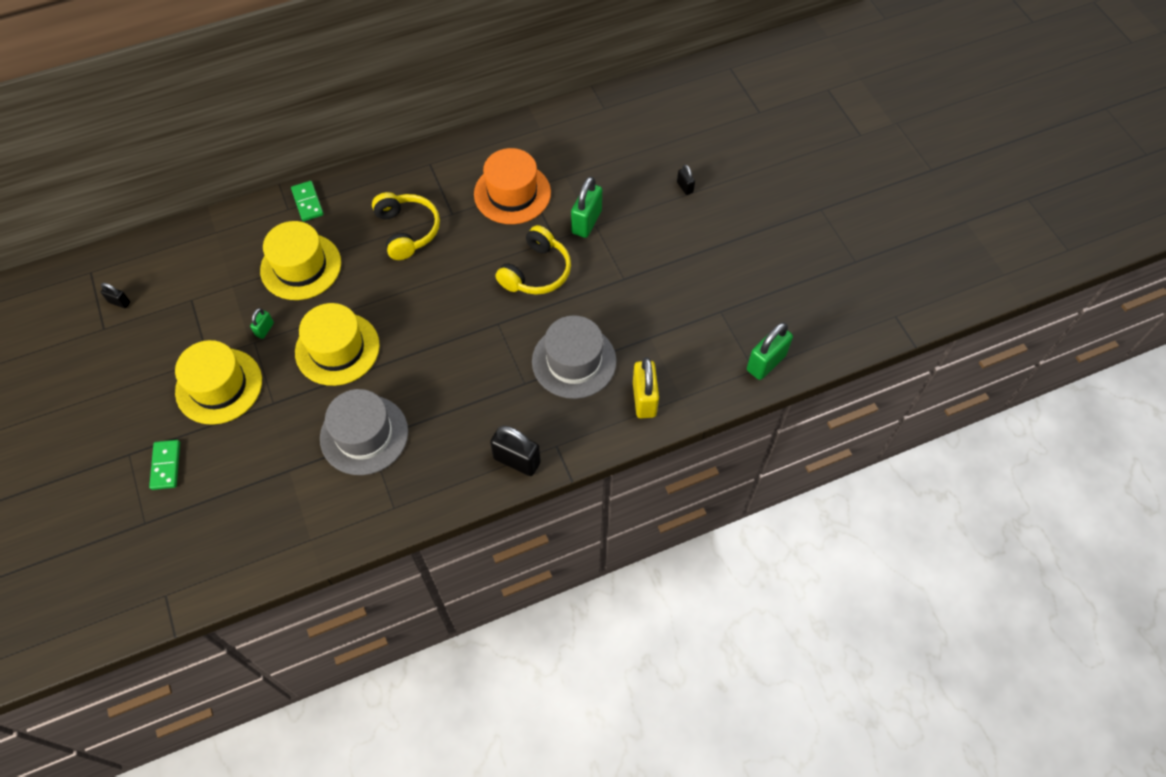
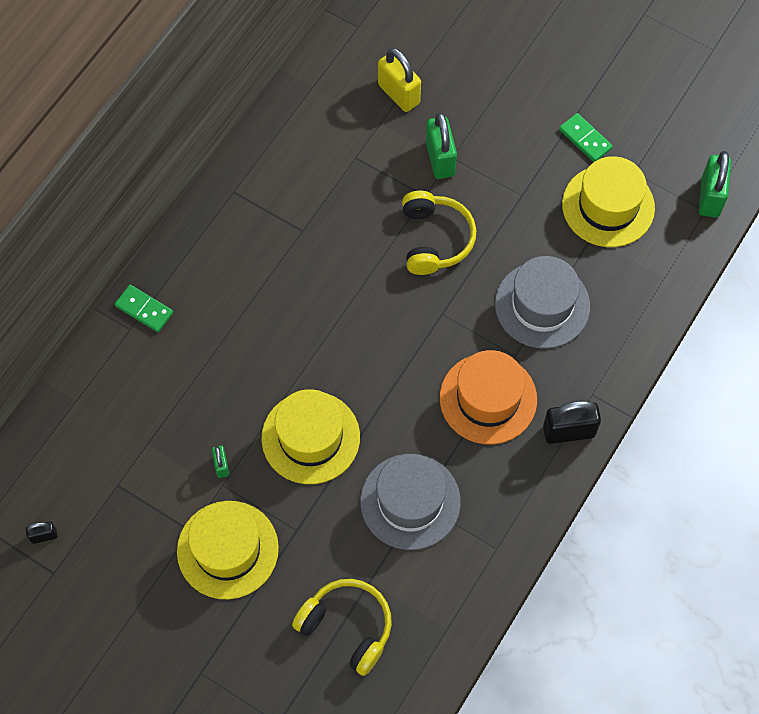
camera: 35 degrees left, 5 degrees up
green domino [149,440,180,490] -> green domino moved to [559,113,613,162]
yellow hat [260,221,341,300] -> yellow hat moved to [562,156,655,247]
yellow headphones [372,192,440,260] -> yellow headphones moved to [292,579,392,676]
orange hat [474,148,551,224] -> orange hat moved to [440,350,537,444]
yellow padlock [633,357,659,418] -> yellow padlock moved to [378,47,421,112]
black padlock [677,165,695,195] -> none

